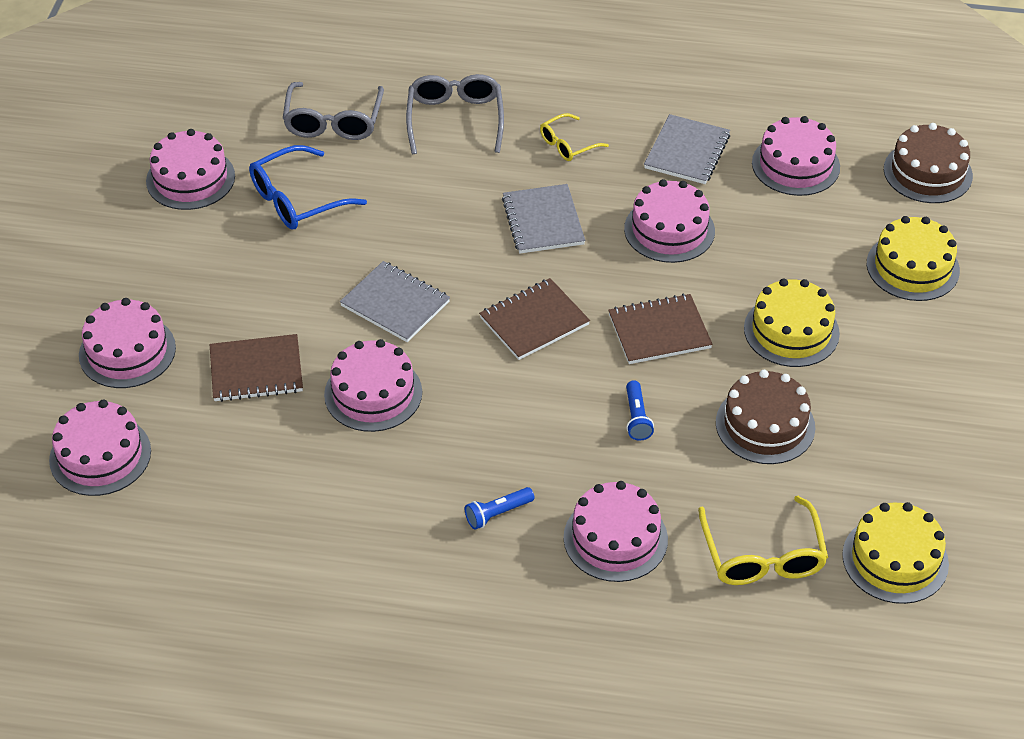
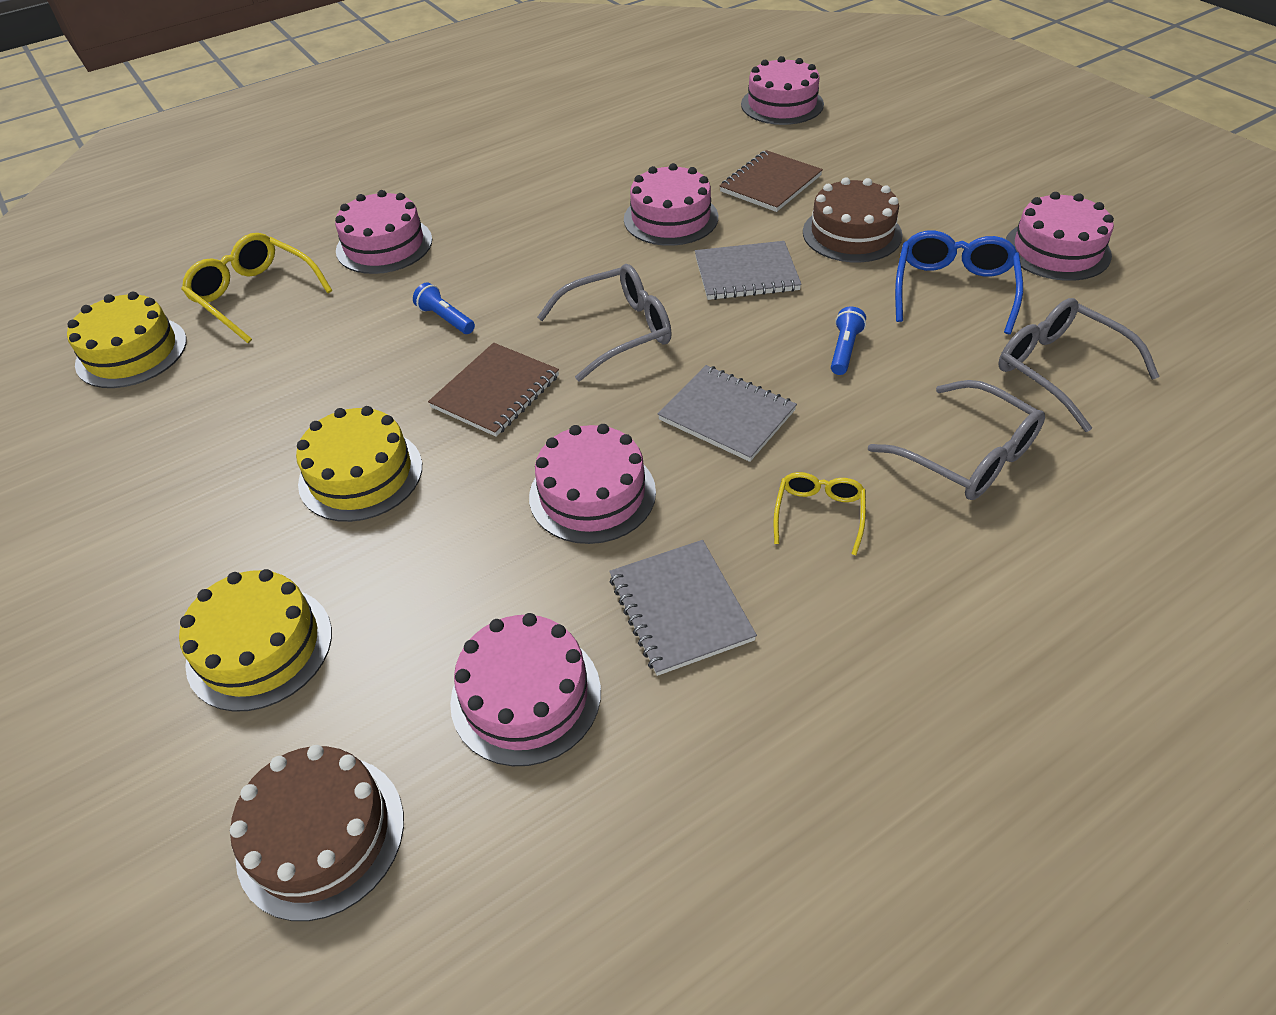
camera: 140 degrees right, 0 degrees up
pink cake [79,298,176,388] -> none
blue flashlight [465,487,534,530] -> blue flashlight moved to [831,306,866,375]
brown notebook [479,278,590,360] -> grey glasses [537,264,672,381]
brown cake [716,370,815,464] -> brown cake moved to [803,177,903,262]

